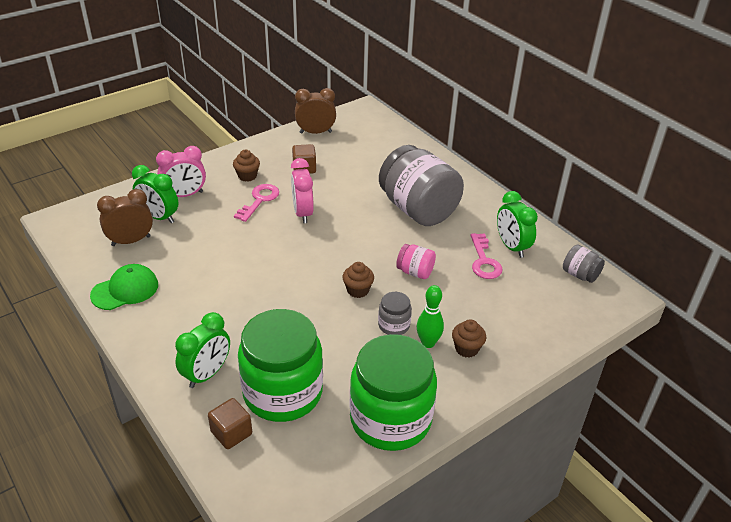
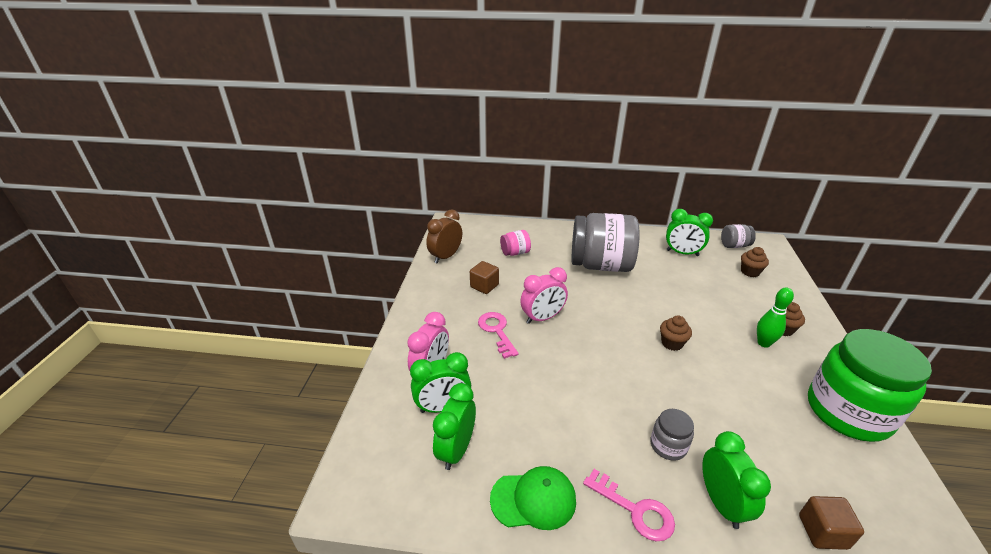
camera: 45 degrees left, 5 degrees down
green cap [90,264,158,310] -> green cap turned 75 degrees clockwise [490,466,576,530]
brown clock [97,189,153,246] -> green clock [433,383,476,470]
brown cupcake [233,150,260,182] -> brown cupcake moved to [741,247,769,277]
green jar [238,309,323,422] -> none
pink clock [291,158,314,223] -> pink clock turned 60 degrees counterclockwise [520,267,568,324]
grey jar [378,292,412,335] -> grey jar moved to [651,409,694,461]
pink jar [396,244,436,279] -> pink jar moved to [500,230,531,256]
pink key [470,233,502,279] -> pink key moved to [583,469,675,541]

